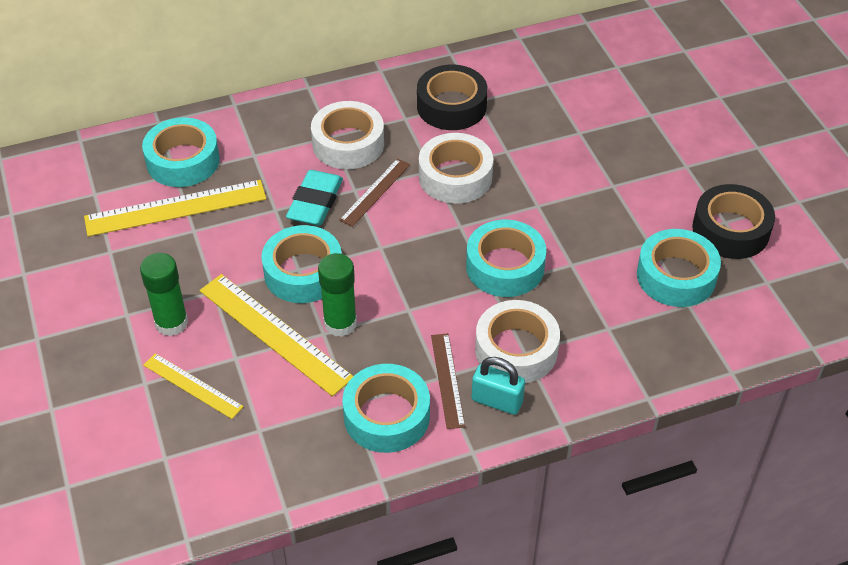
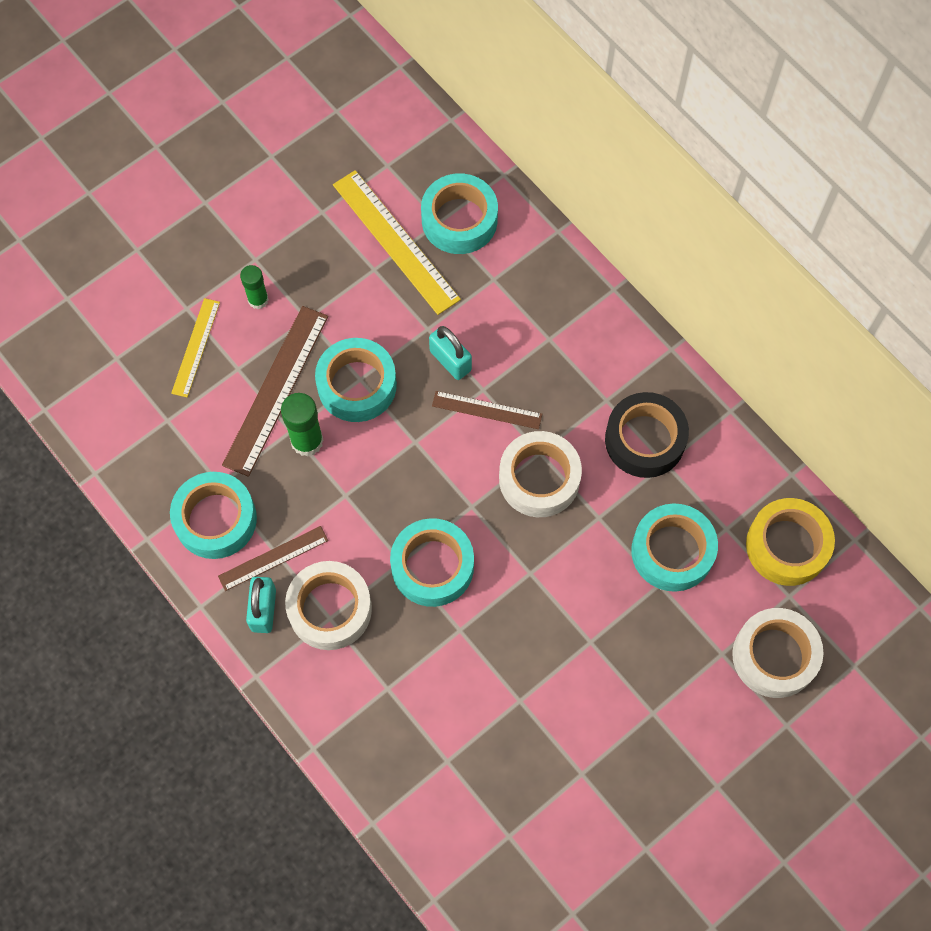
camera: 70 degrees right, 20 degrees up
green glue stick [140,253,188,336] -> green glue stick [240,265,269,309], size x0.66
yellow ruler [199,274,353,396] -> brown ruler [222,306,328,477]
turquoise eraser [286,170,343,226] -> turquoise padlock [429,326,472,380]
white tape [311,101,384,169] -> white tape moved to [732,608,824,698]
turquoise tape [637,229,721,307] -> turquoise tape moved to [631,503,718,592]
black tape [692,184,775,259] -> none
none -> yellow tape [746,498,835,586]

